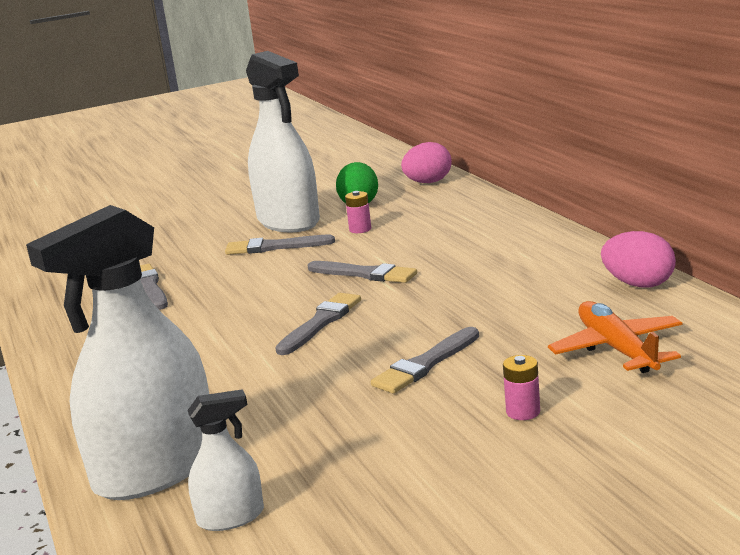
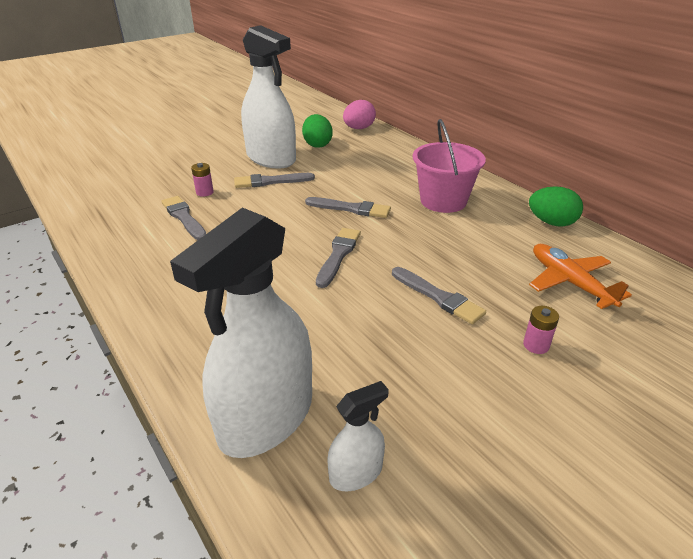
camera: 15 degrees left, 15 degrees up
pink battery [345,191,371,233] -> pink battery moved to [191,163,214,197]
grey brush [371,327,479,393] -> grey brush turned 75 degrees counterclockwise [392,267,486,324]
pink egg [601,231,676,287] -> green egg [529,186,583,227]
none -> pink bucket [413,119,486,213]

